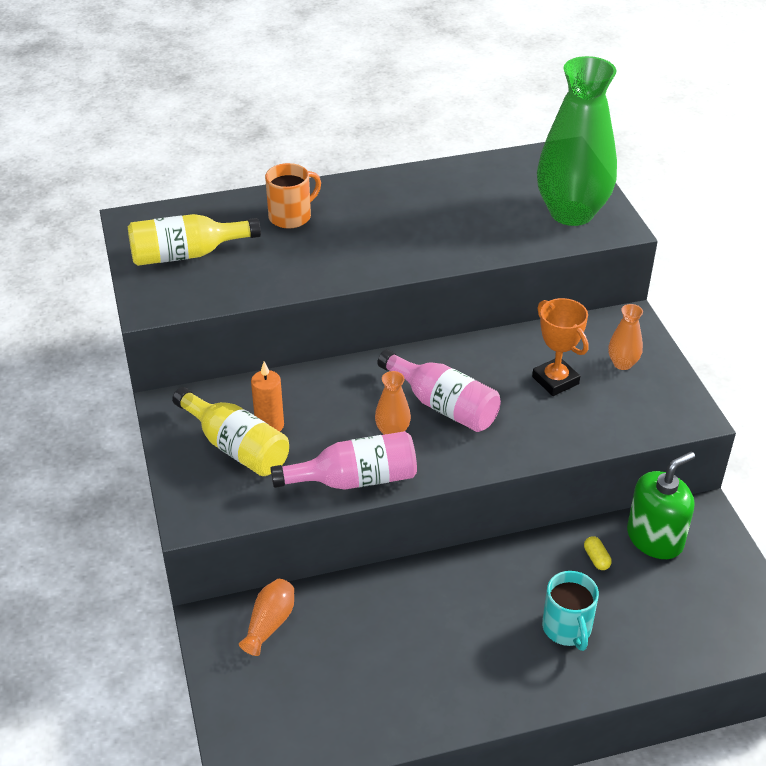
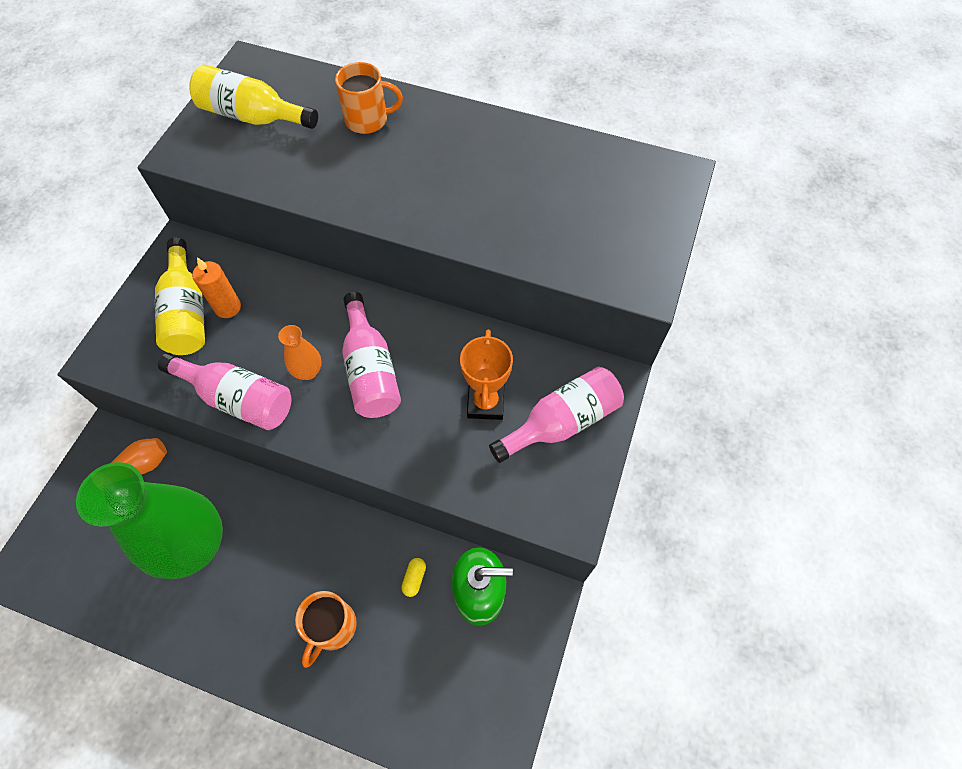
camera: 35 degrees right, 20 degrees up
green vase [537,56,617,226] -> green vase moved to [76,462,223,579]
turquoise mug [542,571,599,651] -> orange mug [295,591,357,668]
orange vase [608,304,643,370] -> pink bottle [489,367,624,463]

